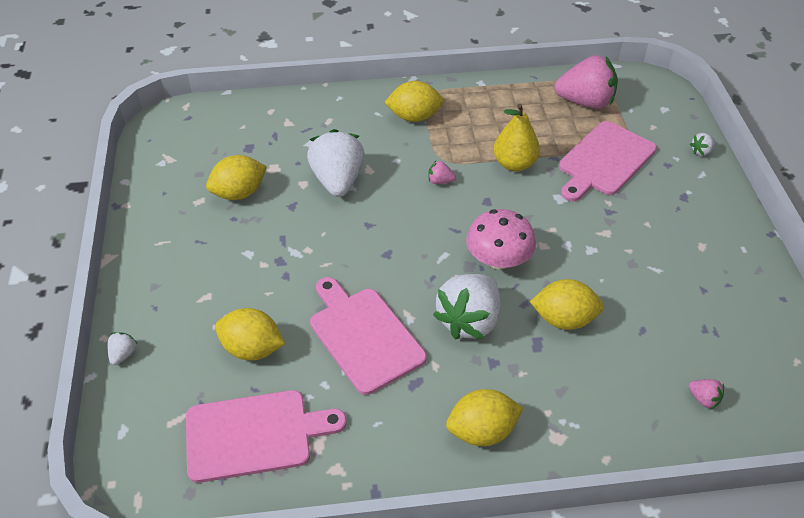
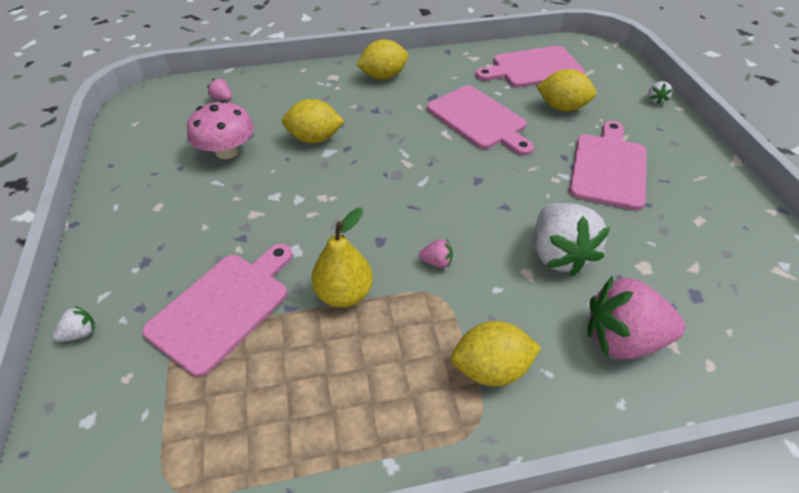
camera: 175 degrees right, 0 degrees up
yellow lemon [206,155,267,200] -> none
white strawberry [433,274,500,339] -> none
pink mushroom [466,209,536,270] -> pink mushroom moved to [187,100,254,159]
pink strawberry [554,55,618,109] -> pink strawberry moved to [588,276,685,359]
none -> pink cutting board [569,121,647,210]

